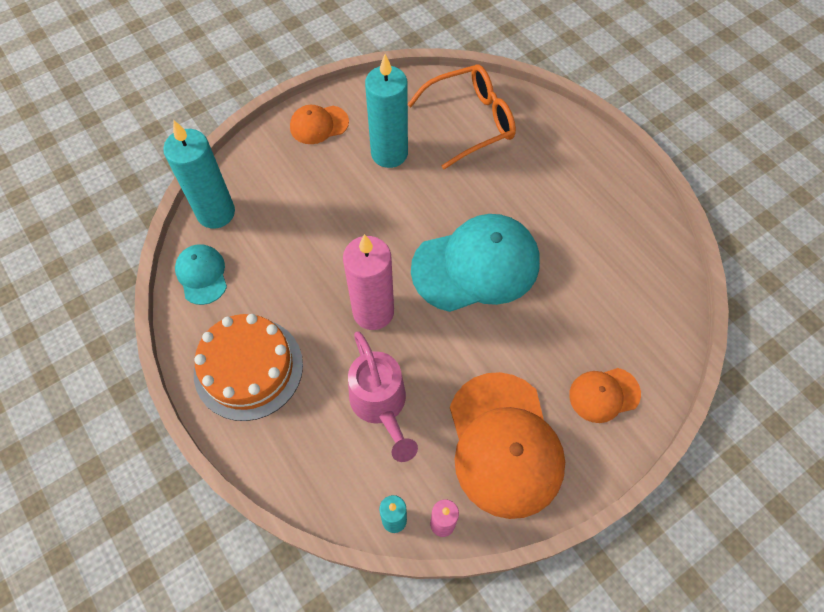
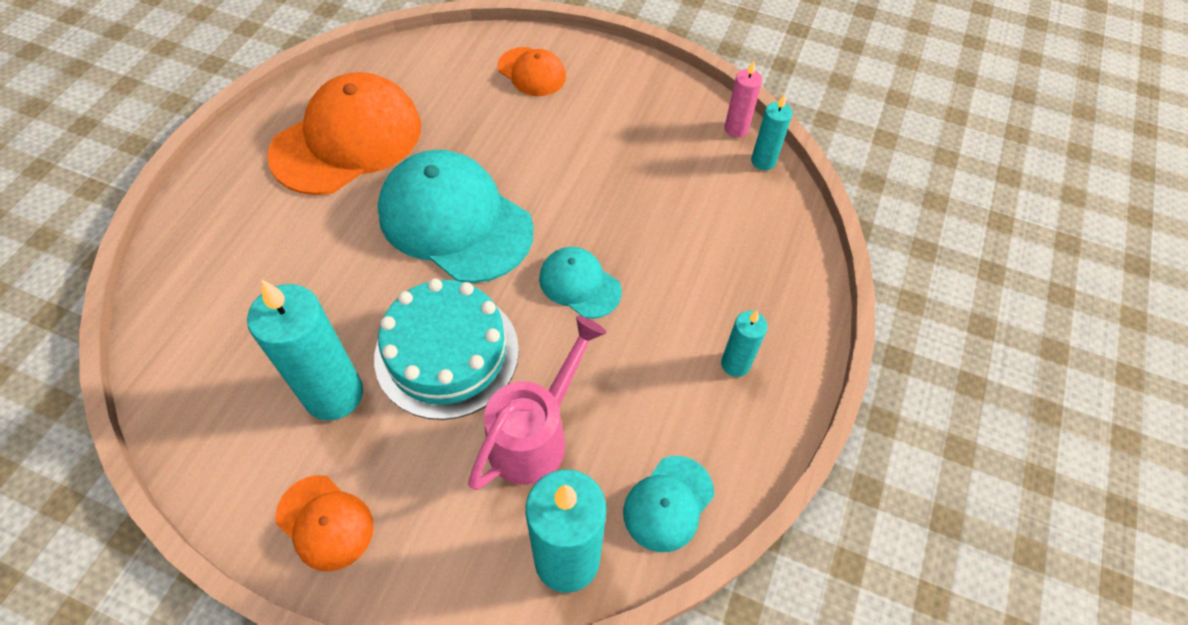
camera: 125 degrees left, 5 degrees down
orange cake [194,314,303,421] -> turquoise candle [721,310,768,377]
pink candle [343,234,394,330] -> turquoise cap [539,247,622,319]
pink watering can [348,331,418,462] -> pink watering can moved to [468,316,607,490]
orange glasses [408,64,516,169] -> none
orange cap [450,372,565,519] -> orange cap moved to [267,72,421,195]
none -> turquoise cake [374,279,519,420]

